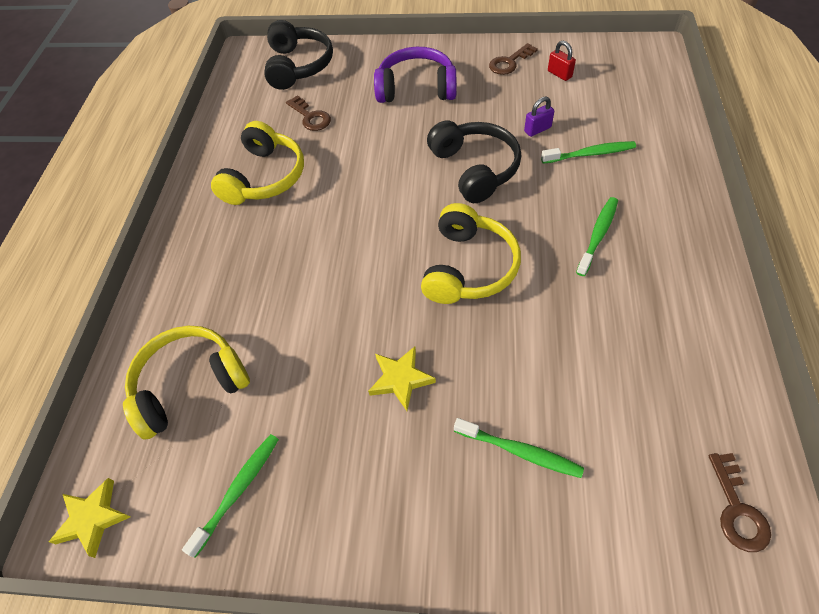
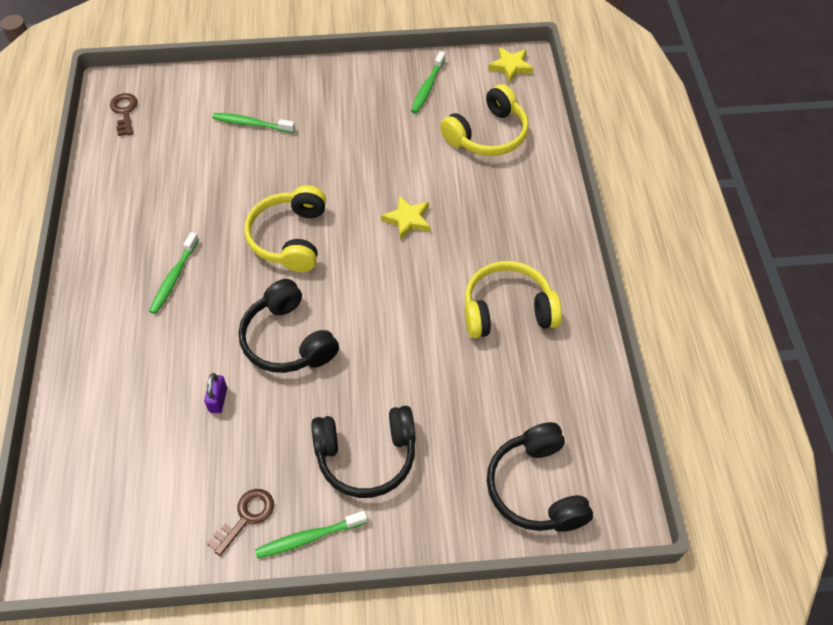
camera: 165 degrees right, 0 degrees up
yellow headphones [211,121,304,205] -> yellow headphones turned 75 degrees clockwise [464,261,562,338]
brown key [286,95,331,131] -> none
yellow star [368,347,436,411] -> yellow star moved to [381,196,430,240]
purple headphones [374,47,456,103] -> black headphones [311,406,416,498]
purple padlock [524,96,554,137] -> purple padlock turned 45 degrees counterclockwise [204,373,227,413]
green toothbrush [541,141,636,164] -> green toothbrush moved to [255,511,368,559]
red padlock [548,41,576,81] -> none

